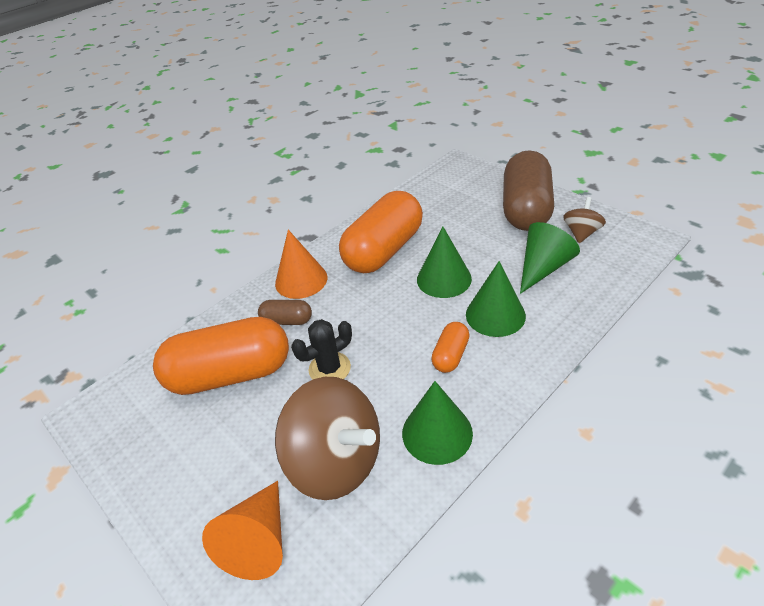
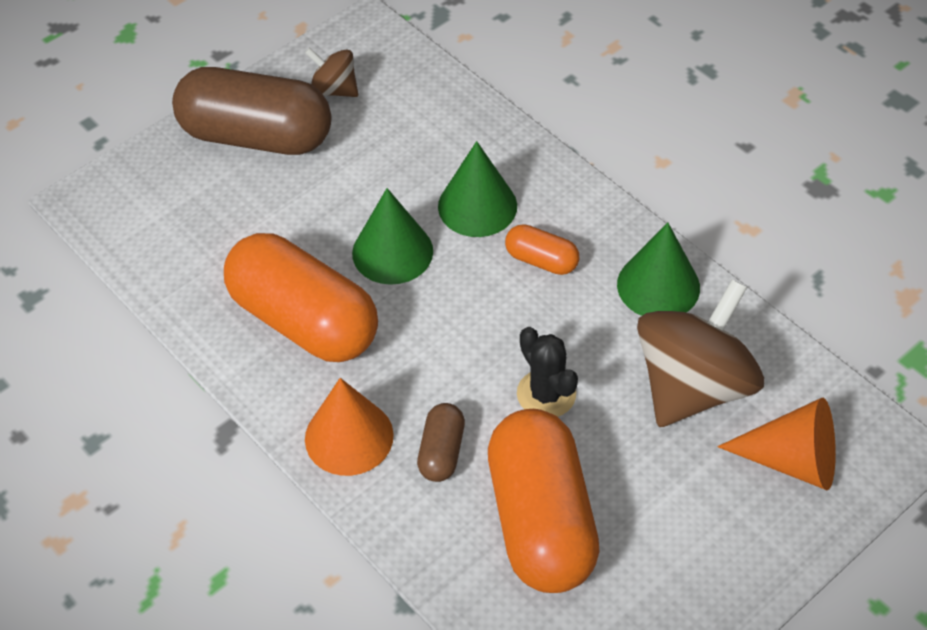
camera: 90 degrees left, 10 degrees up
green cone [520,222,580,294] -> none

